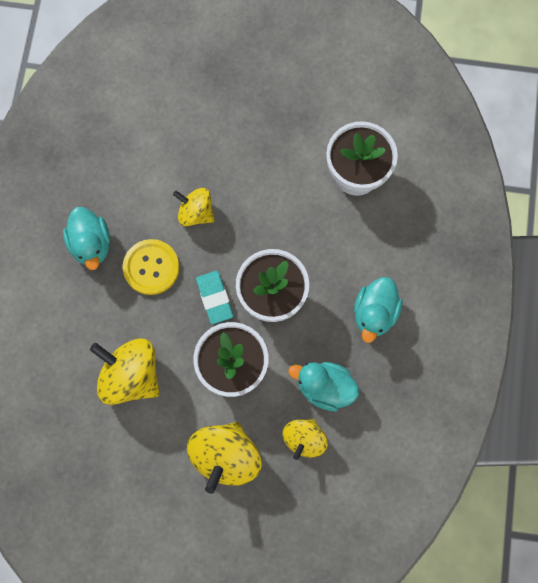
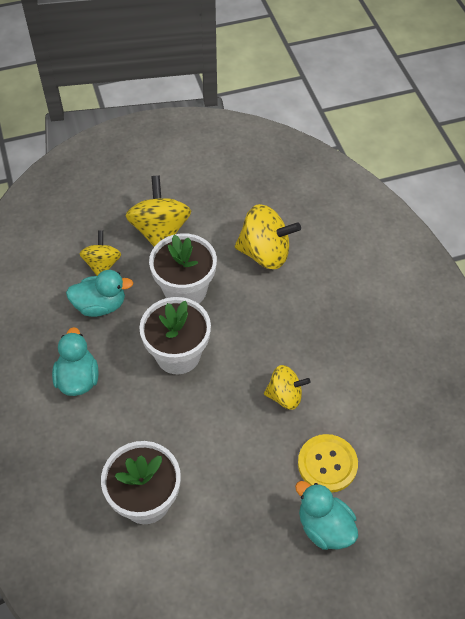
camera: 155 degrees right, 20 degrees down
turquoise duck [63,207,110,270] -> turquoise duck moved to [295,481,358,550]
yellow button [123,239,179,295] -> yellow button moved to [298,434,358,493]
turquoise eraser [196,271,233,324] -> none

